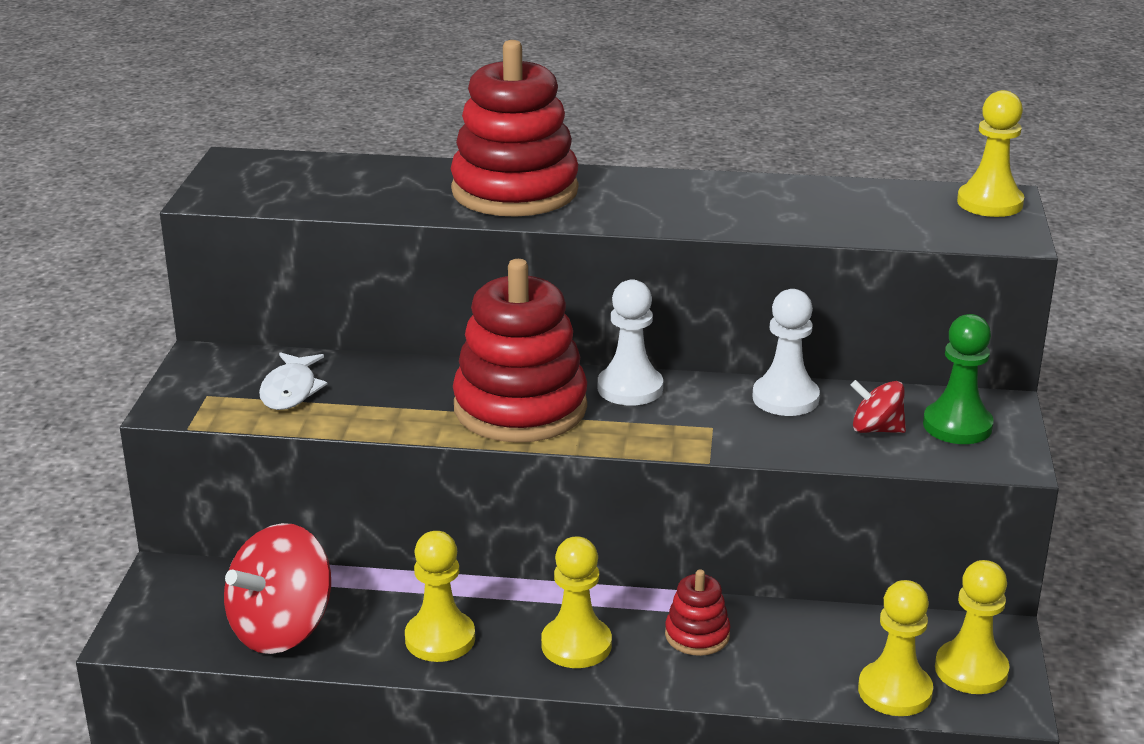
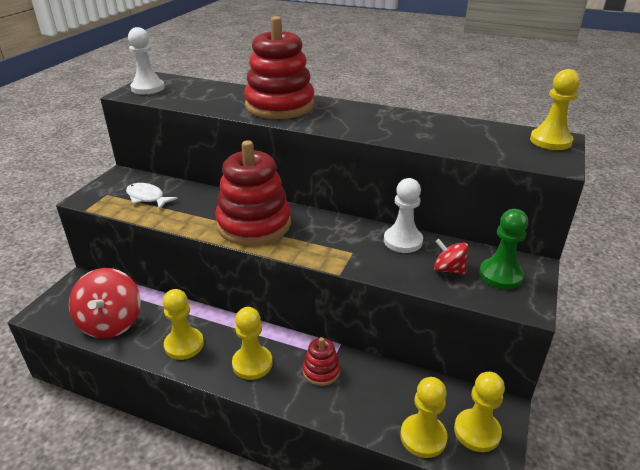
camera: 15 degrees right, 5 degrees up
red spinning top [224,523,331,654] -> red spinning top turned 60 degrees counterclockwise [69,268,141,338]
white fish [259,352,328,410] -> white fish turned 105 degrees clockwise [126,183,178,209]
white pawn [598,279,663,406] -> white pawn moved to [128,27,165,94]

